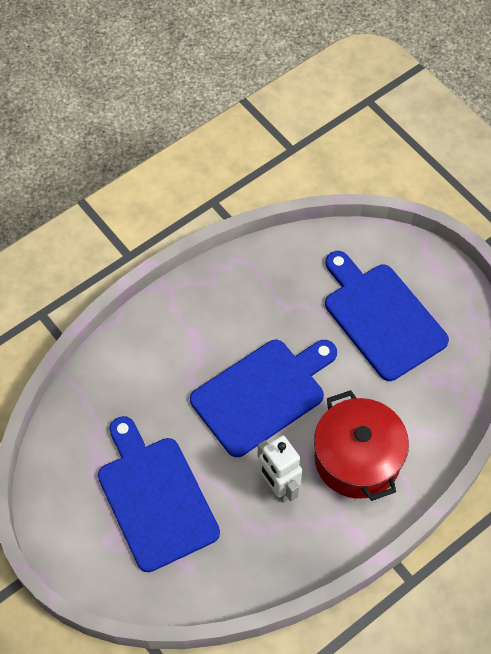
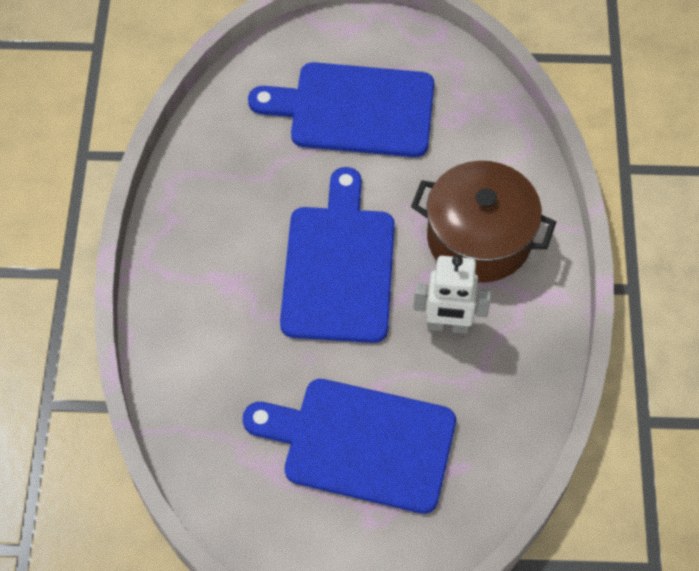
camera: 50 degrees left, 0 degrees up
red pot [314,390,409,501] -> brown pot [411,161,556,283]

